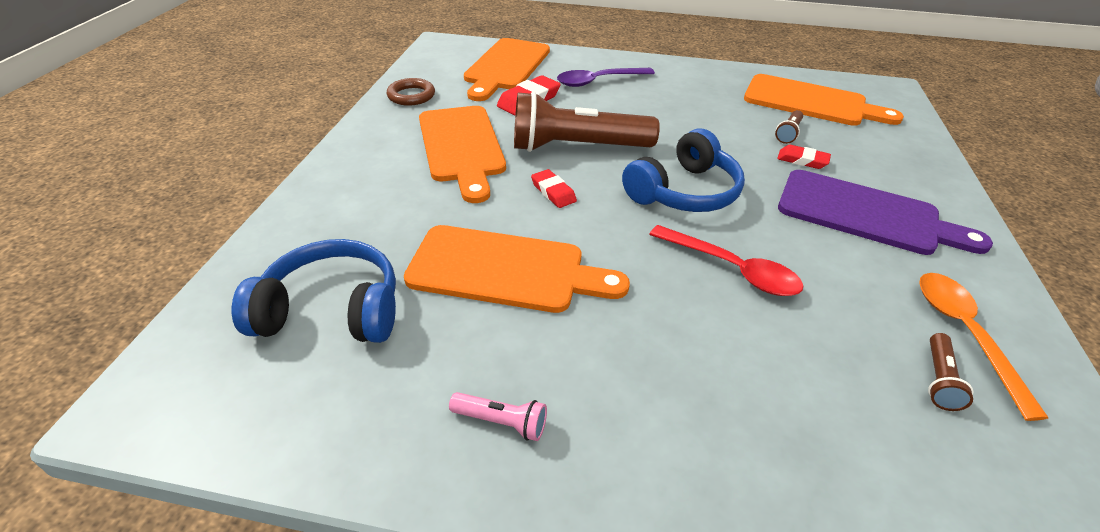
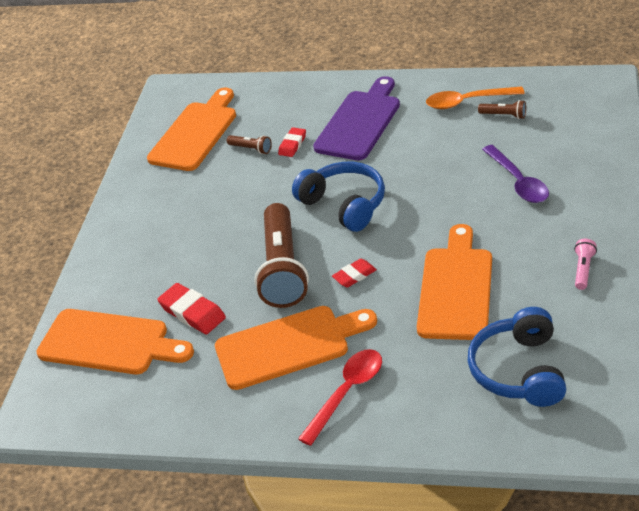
camera: 85 degrees left, 0 degrees up
brown ring [387,78,435,106] -> none
purple spoon [557,68,655,87] -> purple spoon moved to [482,145,549,203]
red spoon [649,225,803,296] -> red spoon moved to [298,349,382,446]

